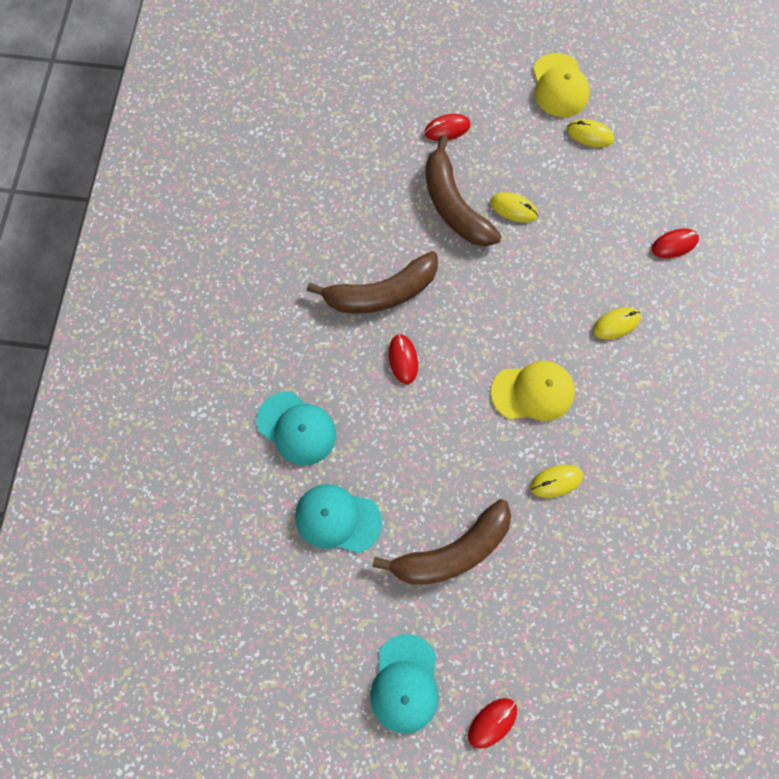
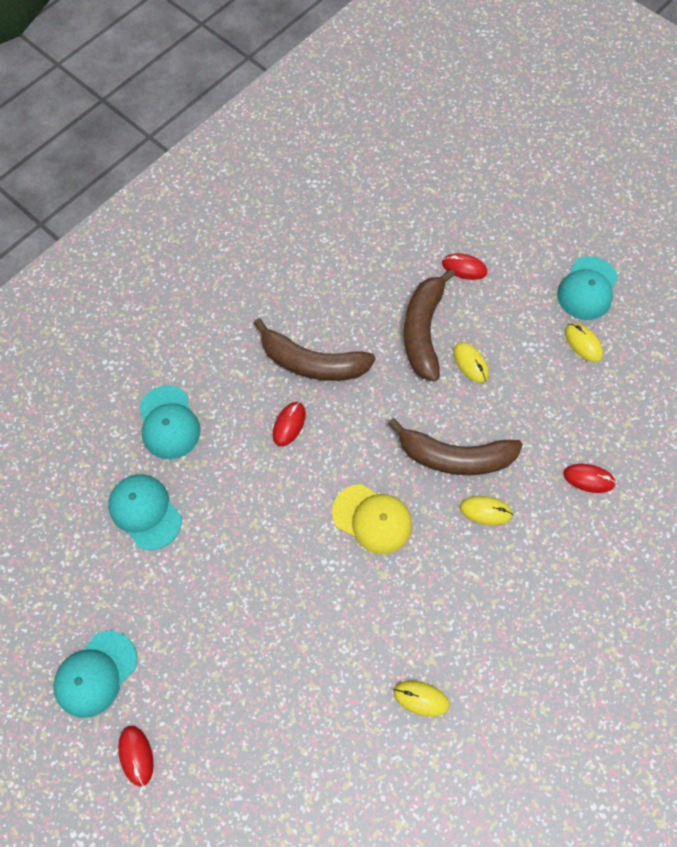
camera: 35 degrees right, 5 degrees down
brown banana [373,499,511,585] -> brown banana moved to [388,418,523,475]
red mouse [468,698,517,749] -> red mouse turned 75 degrees clockwise [118,726,154,786]
yellow mouse [530,465,583,498] -> yellow mouse moved to [394,681,449,717]
yellow cap [533,53,590,117] -> turquoise cap [557,256,618,320]

